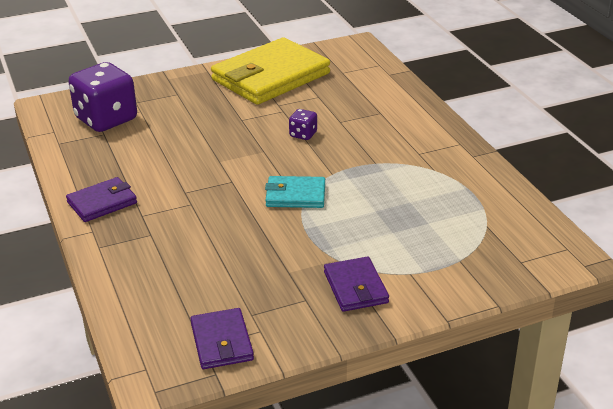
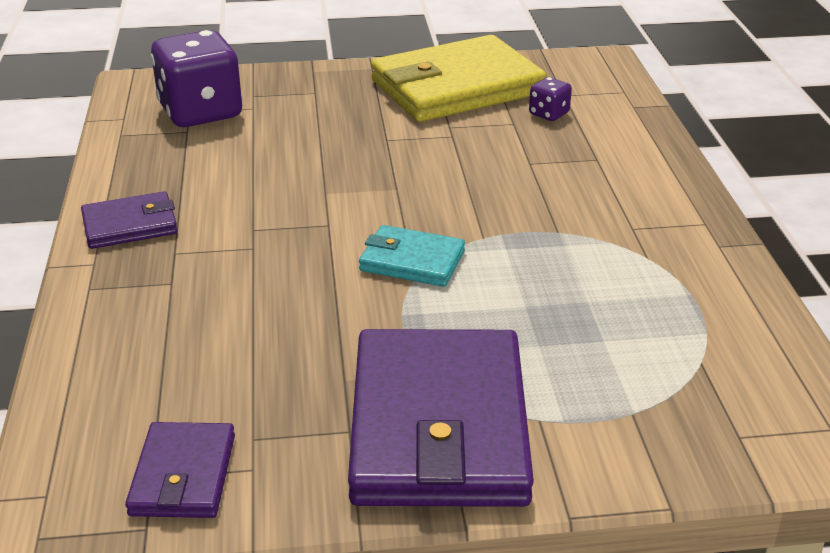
camera: 15 degrees right, 0 degrees up
purple dice [289,109,317,140] -> purple dice moved to [529,77,572,121]
purple wallet [324,257,389,312] -> purple wallet [348,329,534,507], size x2.04

